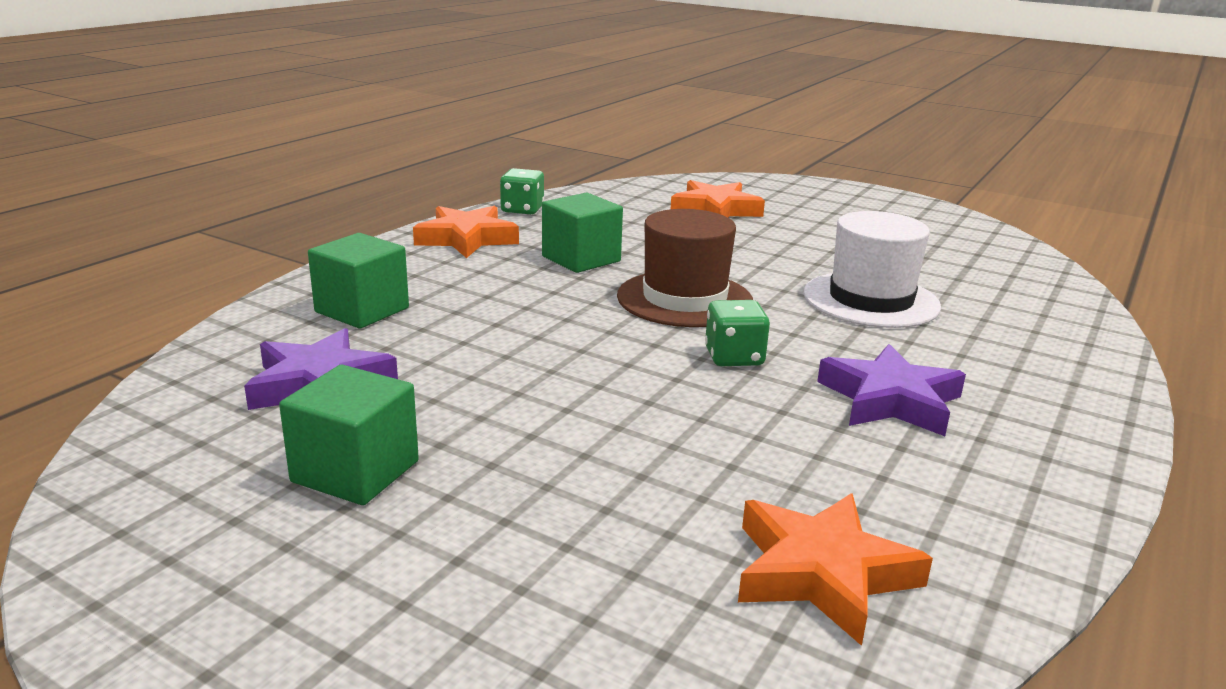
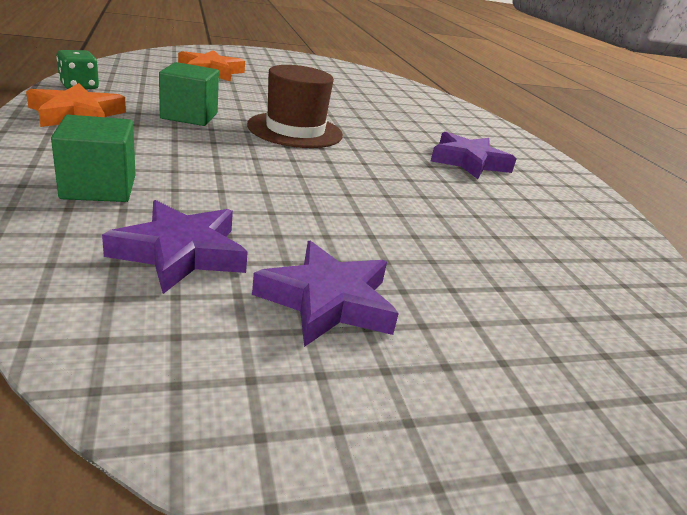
camera: 50 degrees left, 5 degrees up
green cube [279,365,419,505] -> purple star [252,241,399,347]
green dice [705,300,770,366] -> none
orange star [738,493,933,646] -> none
white hat [804,211,941,328] -> none

